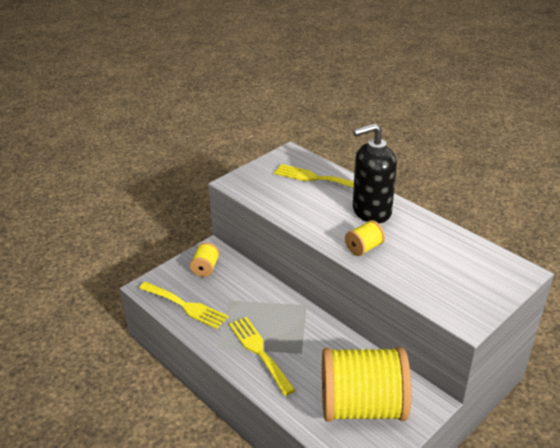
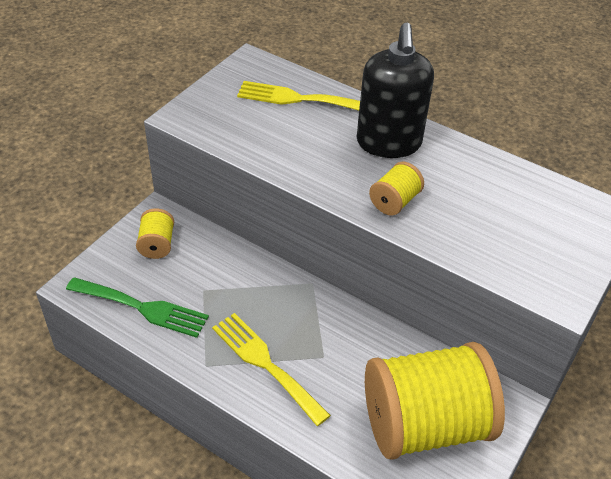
camera: 15 degrees left, 10 degrees up
yellow fork [139,282,228,329] -> green fork [66,277,209,338]
black soap dispenser [353,123,397,223] -> black soap dispenser turned 60 degrees counterclockwise [357,23,434,158]

